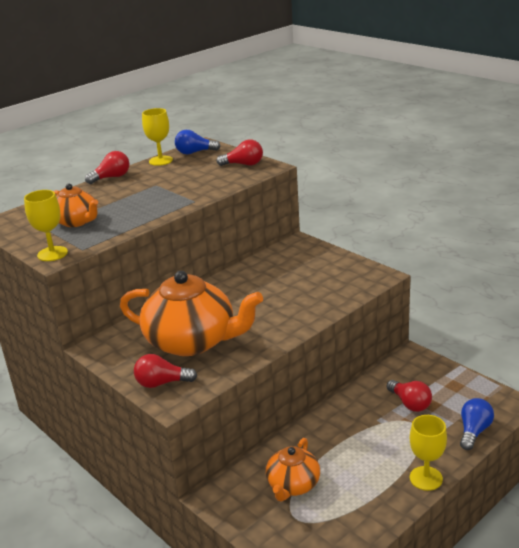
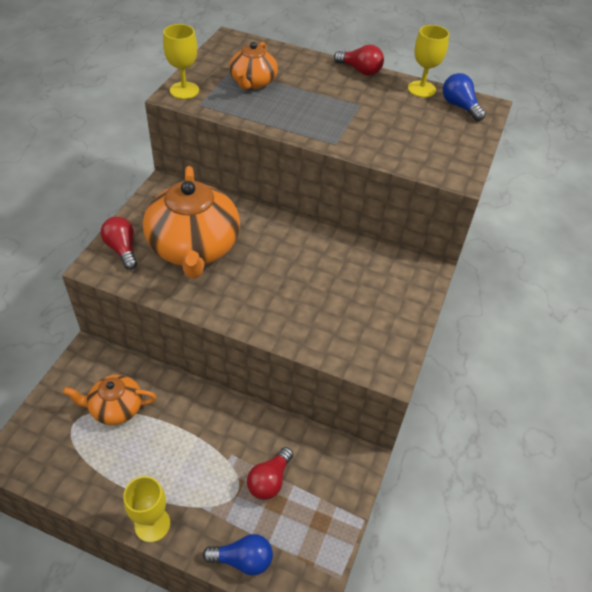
camera: 60 degrees right, 20 degrees up
red light bulb [216,139,263,166] -> none

